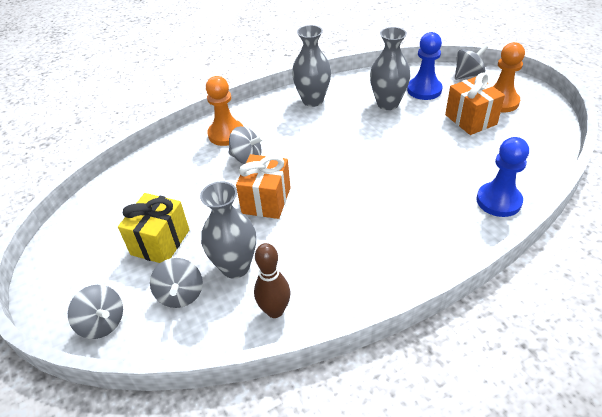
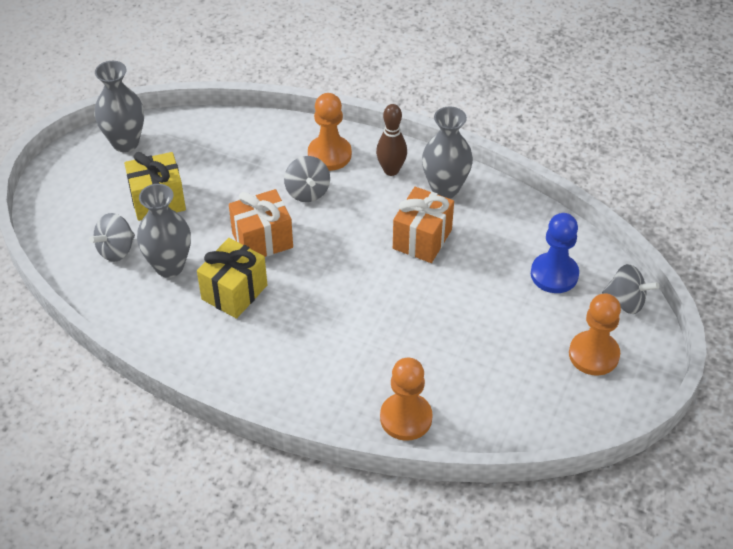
camera: 50 degrees right, 5 degrees up
grey spinning top [68,285,123,339] -> none
brown bowling pin [254,243,290,318] -> brown bowling pin moved to [376,104,407,176]
grey vase [370,27,411,110] -> grey vase moved to [94,61,144,152]
orange gift [445,73,505,135] -> orange gift moved to [393,187,454,263]
blue pawn [476,137,529,217] -> orange pawn [380,358,433,441]
none -> yellow gift [197,238,267,319]

